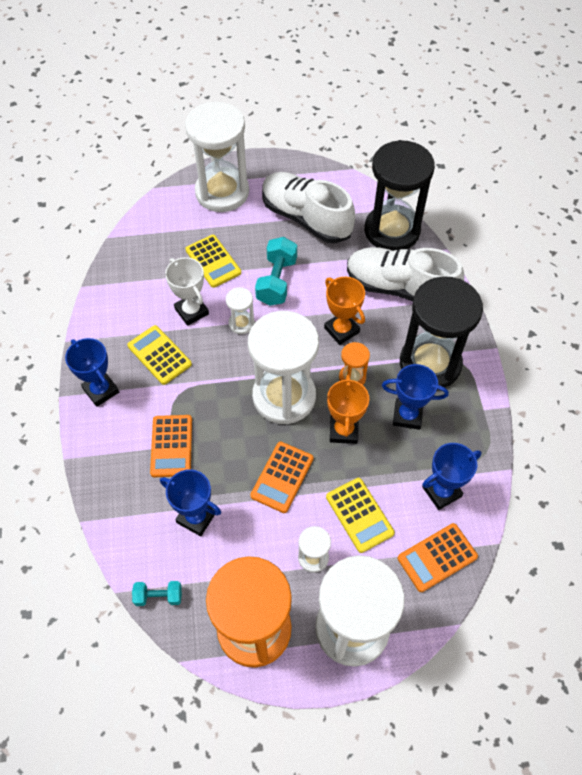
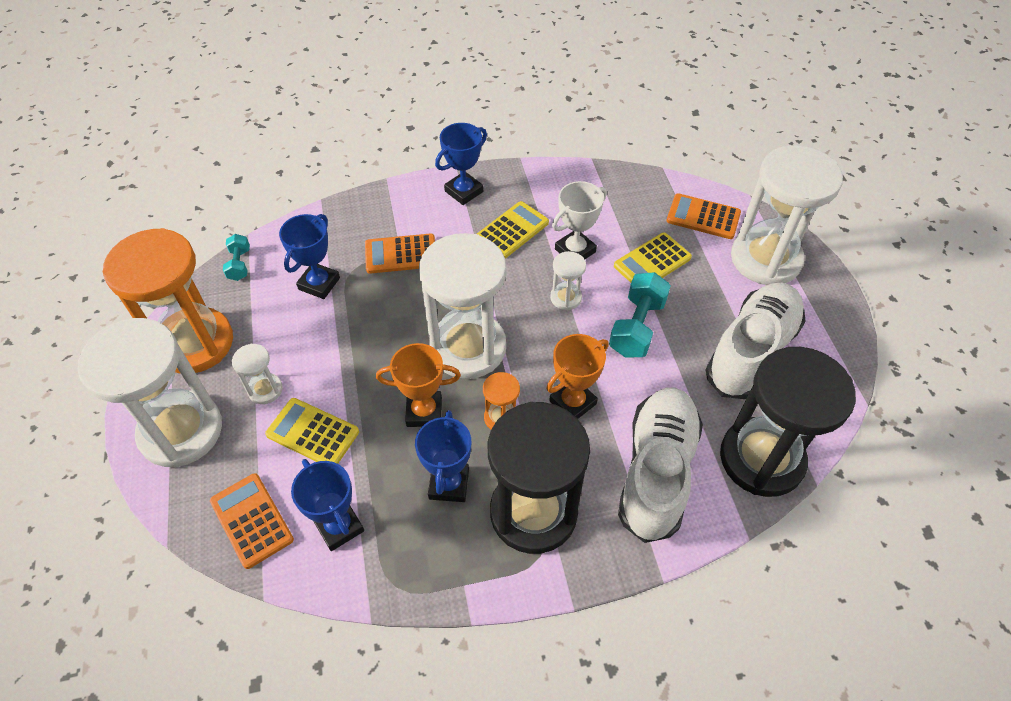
camera: 85 degrees right, 5 degrees down
orange calculator [250,442,313,513] -> orange calculator moved to [666,193,741,239]
turquoise dumbbell [255,237,297,306] -> turquoise dumbbell turned 75 degrees counterclockwise [609,272,671,357]
yellow calculator [326,478,395,553] -> yellow calculator turned 60 degrees clockwise [265,398,359,464]

